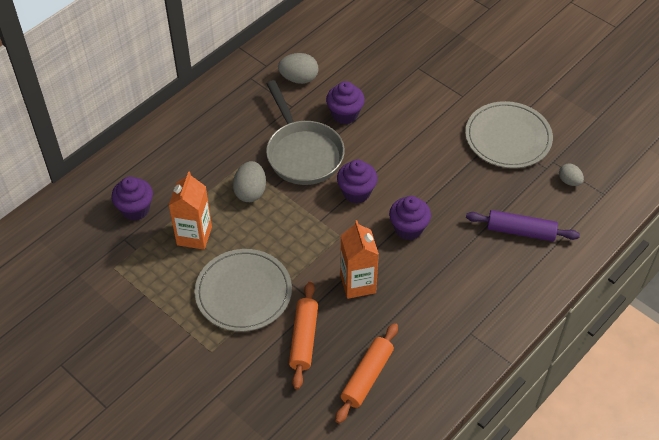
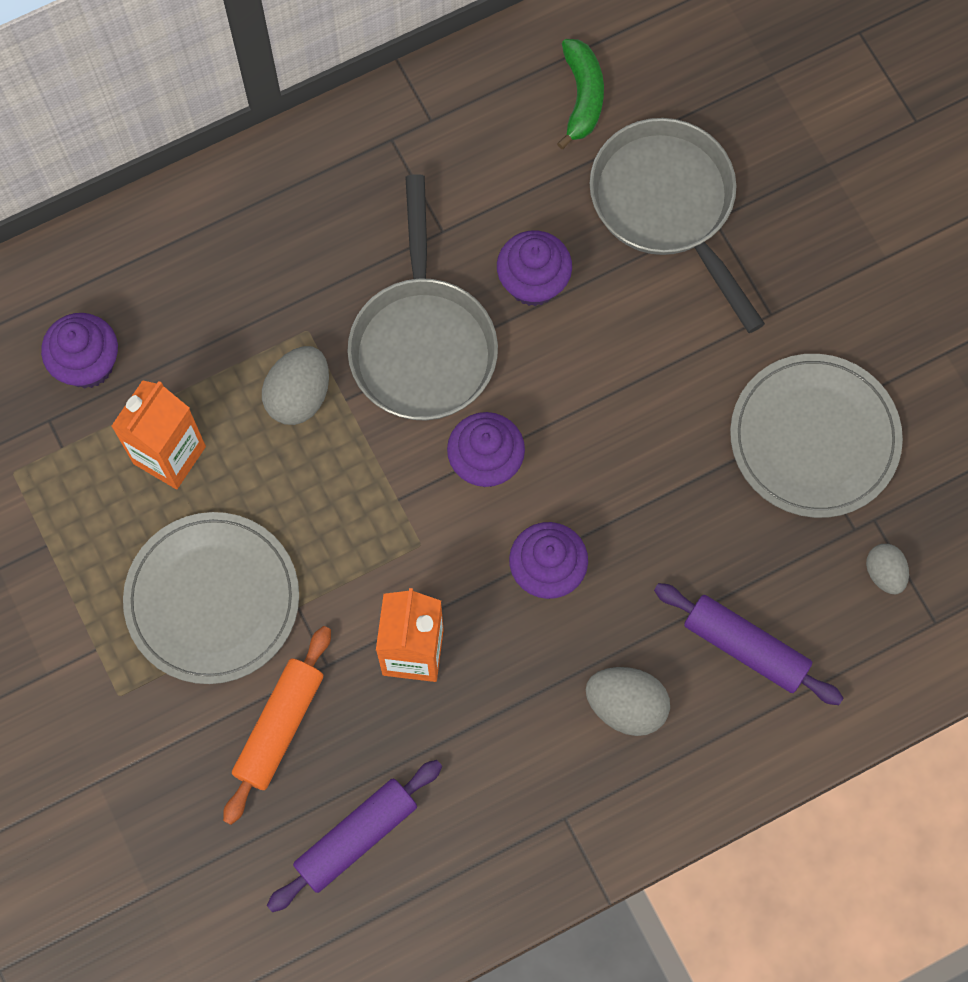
camera: 20 degrees right, 20 degrees up
grey egg [278,53,318,84] -> grey egg moved to [586,667,670,736]
orange rolling pin [335,323,398,424] -> purple rolling pin [267,760,442,912]
none -> green banana [557,39,604,149]
none -> grey pan [590,118,765,333]

